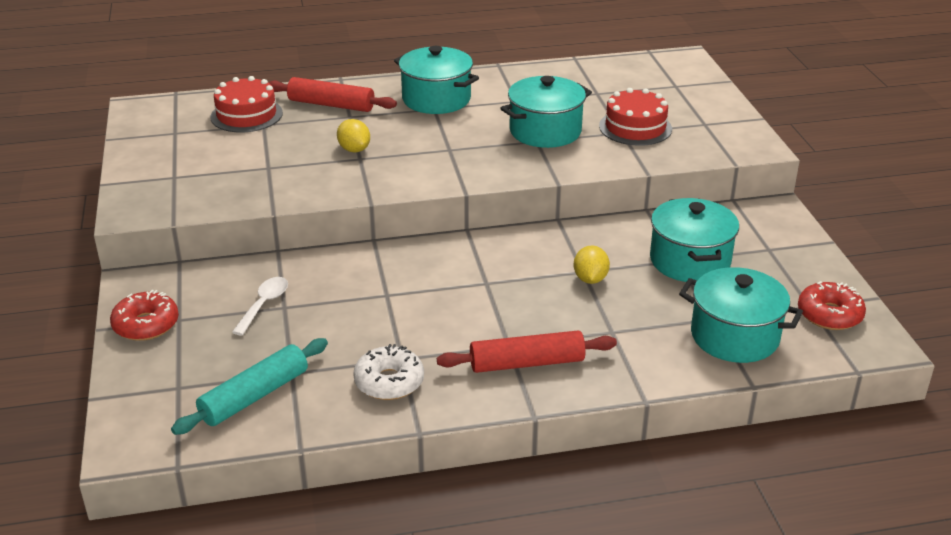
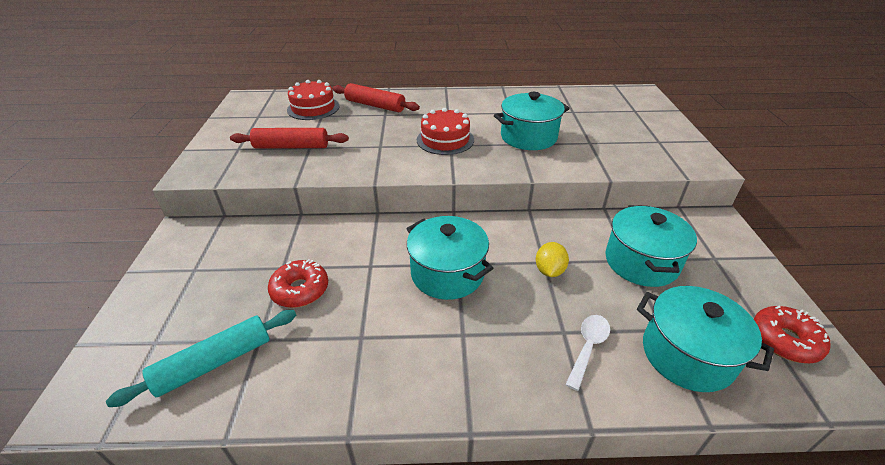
camera: 10 degrees right, 5 degrees up
red donut [110,290,179,341] -> red donut moved to [268,259,328,308]
white spoon [232,277,288,336] -> white spoon moved to [565,315,610,391]
yellow lemon [337,119,370,152] -> none
white donut [353,344,424,400] -> none
turquoise pot [394,46,479,114] -> turquoise pot moved to [406,216,493,300]
red rolling pin [437,330,617,373] -> red rolling pin moved to [230,128,349,148]
red cake [599,88,672,146] -> red cake moved to [417,108,474,155]

